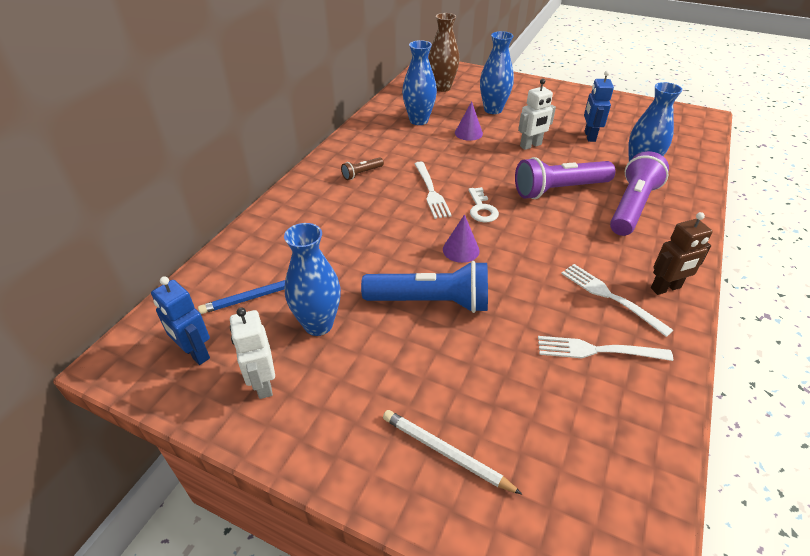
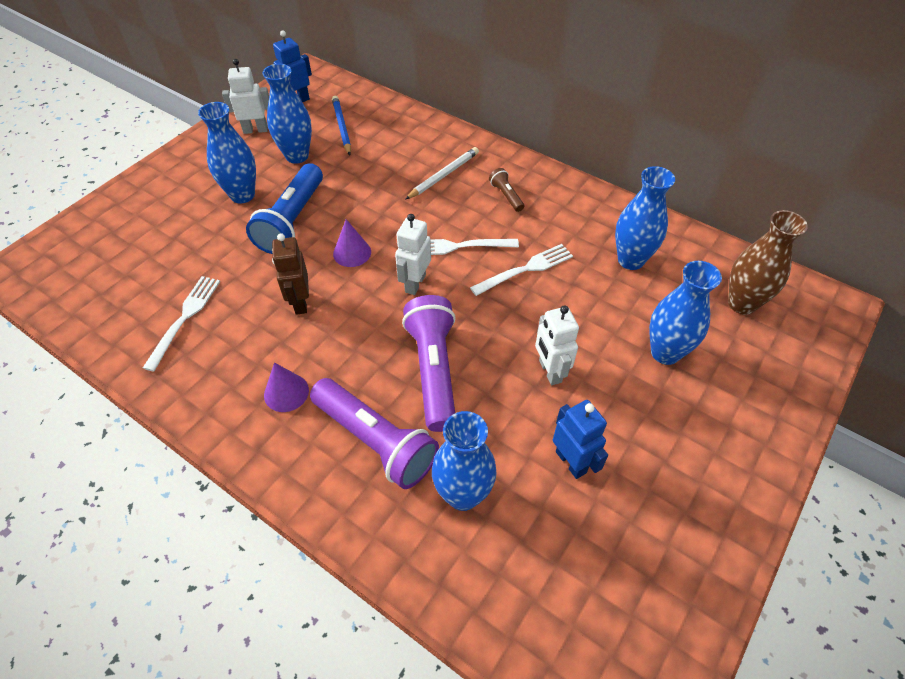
camera: 100 degrees right, 10 degrees up
white pencil [383,410,522,494] -> white pencil moved to [405,147,479,200]
purple cone [455,101,483,141] -> purple cone moved to [264,362,309,412]
white key [468,187,499,222] -> white robot [395,214,431,295]
white fork [561,264,673,337] -> white fork moved to [470,244,573,296]
blue robot [584,70,614,142] -> blue robot turned 45 degrees clockwise [553,400,608,479]
brown robot [651,212,713,295] -> brown robot moved to [272,233,309,315]
none -> blue vase [198,102,256,204]

